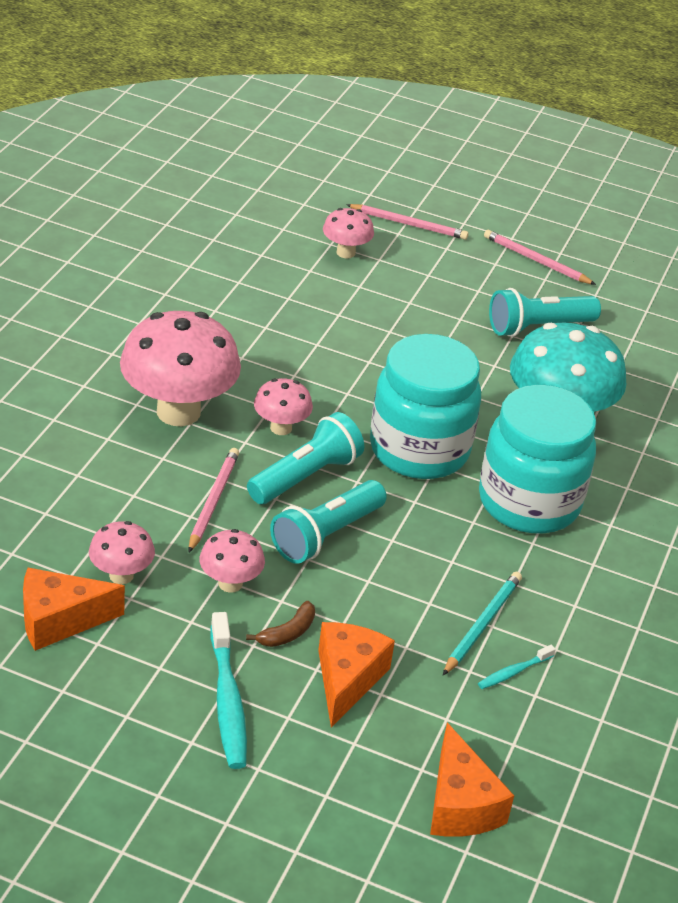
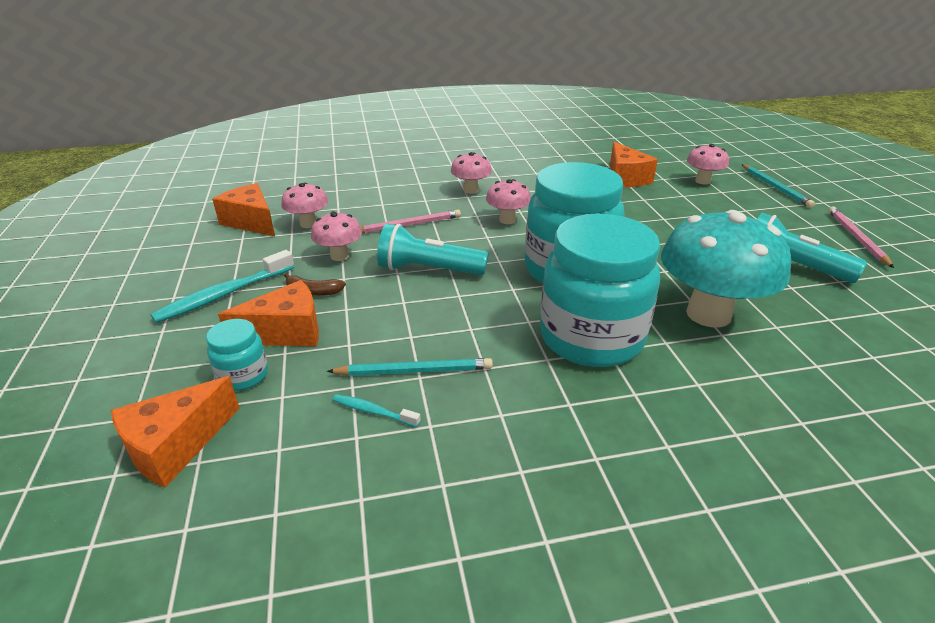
camera: 60 degrees right, 5 degrees down
pink mushroom [120,311,241,426] -> pink mushroom [451,152,492,194], size x0.49
turquoise flashlight [247,412,364,504] -> none
pink pencil [346,204,468,240] -> turquoise pencil [741,164,815,208]
none -> turquoise jar [206,319,268,391]
none -> orange cheese [610,142,658,187]

